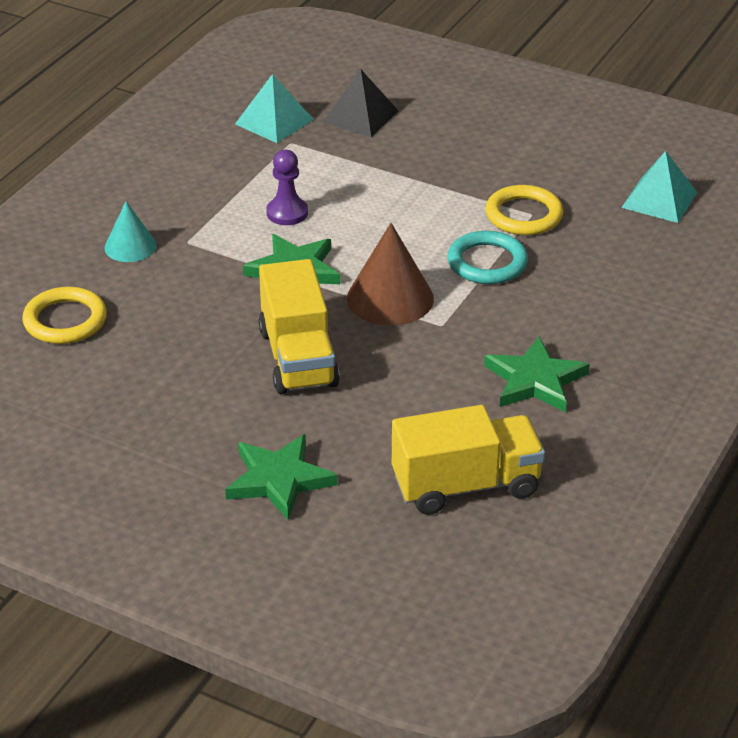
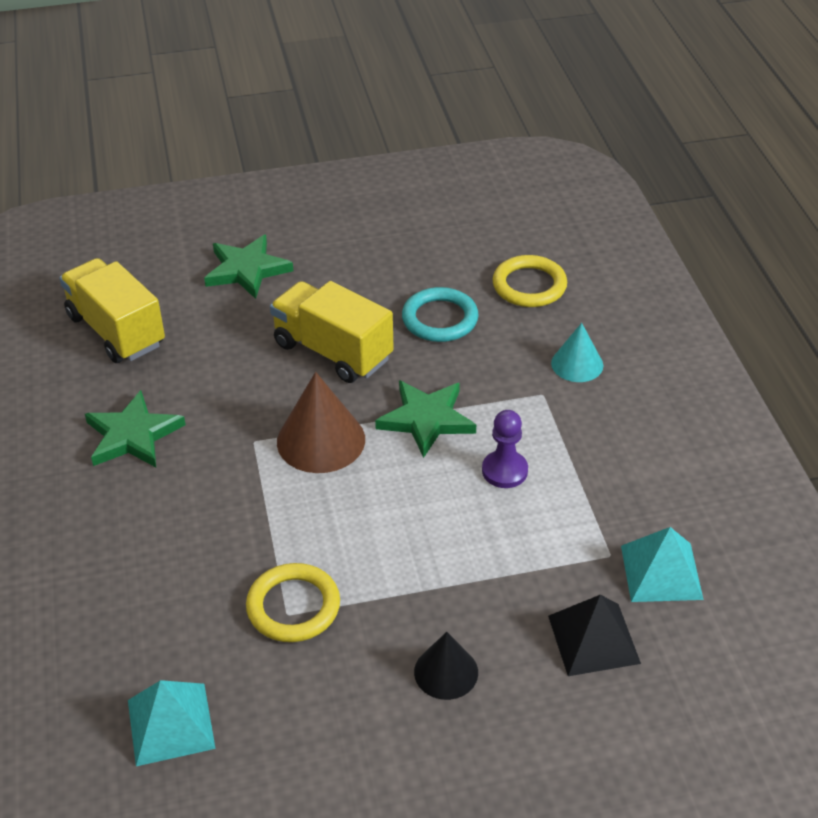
camera: 140 degrees right, 5 degrees up
yellow truck [392,405,545,515] -> yellow truck turned 105 degrees clockwise [59,258,165,363]
turquoise ring [447,231,528,284] -> turquoise ring moved to [402,287,479,342]
none -> black cone [414,632,478,700]

